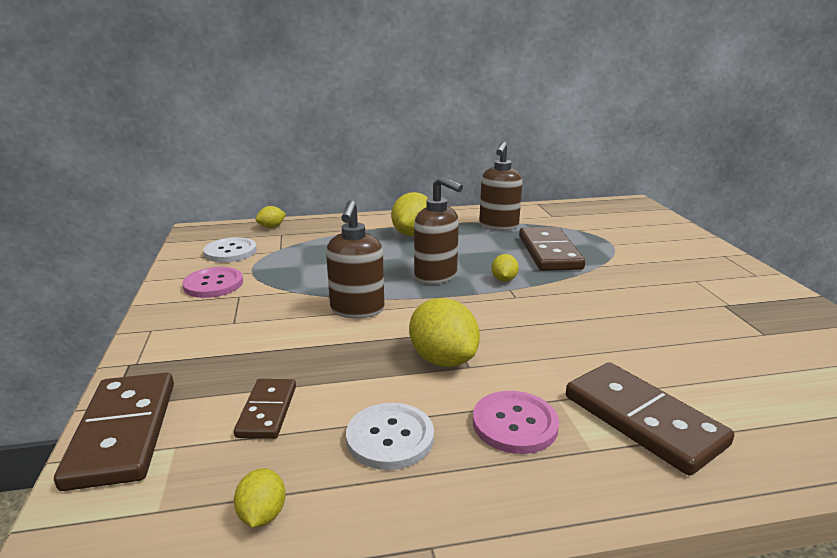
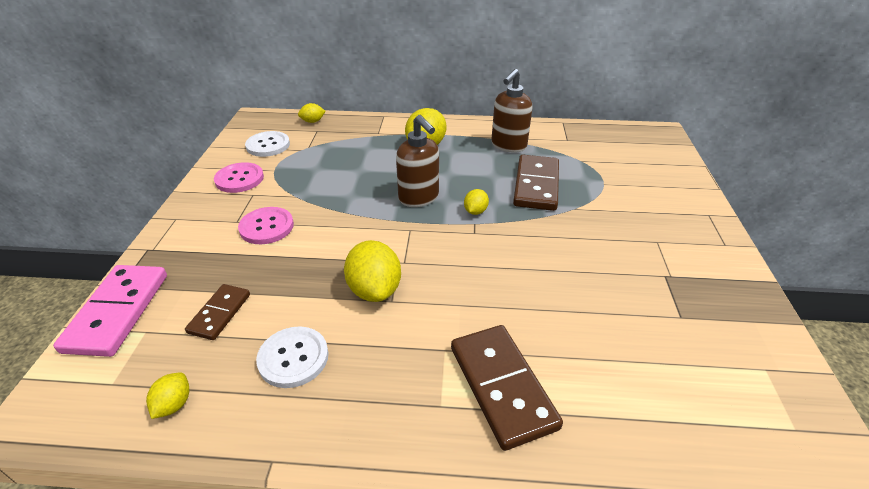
camera: 15 degrees right, 15 degrees up
brown domino [54,372,174,491] -> pink domino [53,265,167,357]
brown soap dispenser [326,200,384,319] -> none
pink button [473,391,559,454] -> pink button moved to [238,207,294,244]

